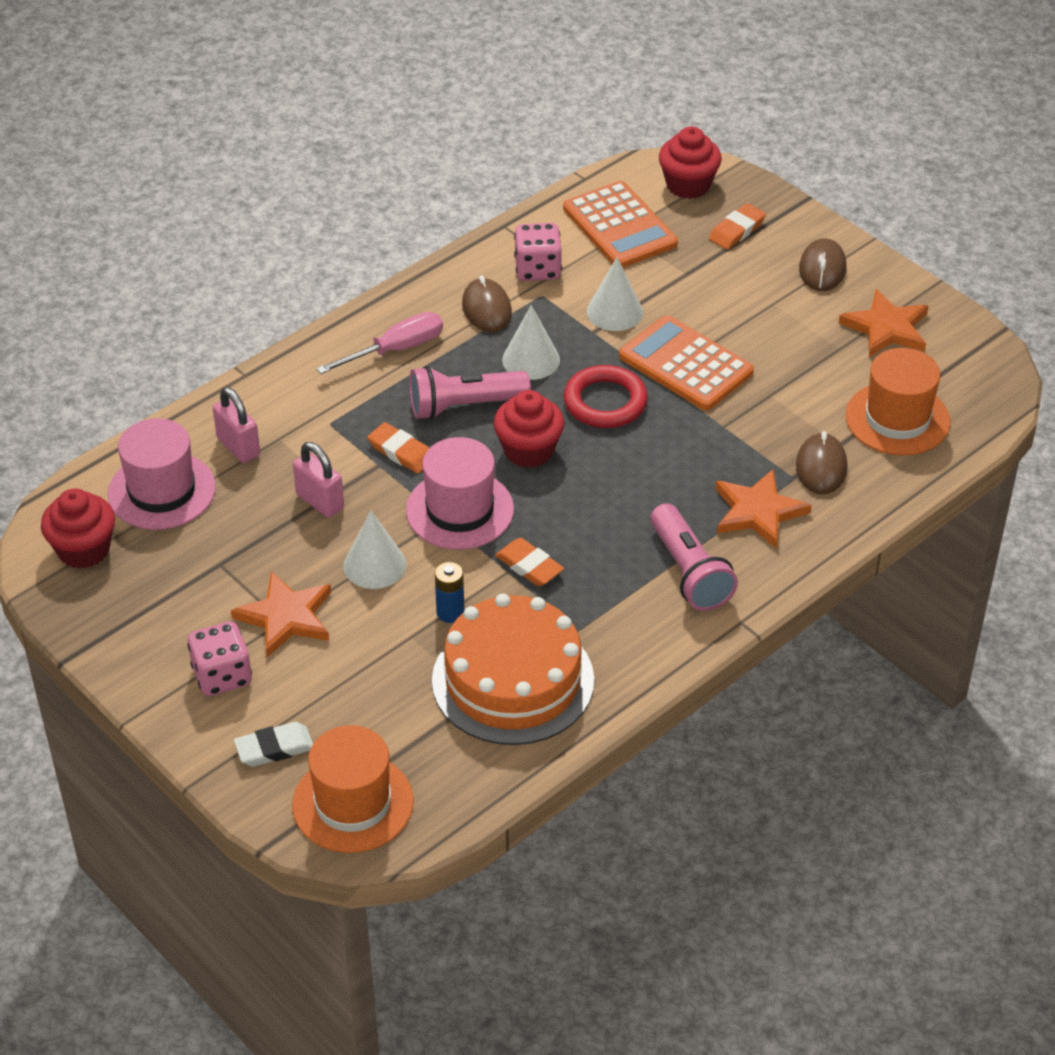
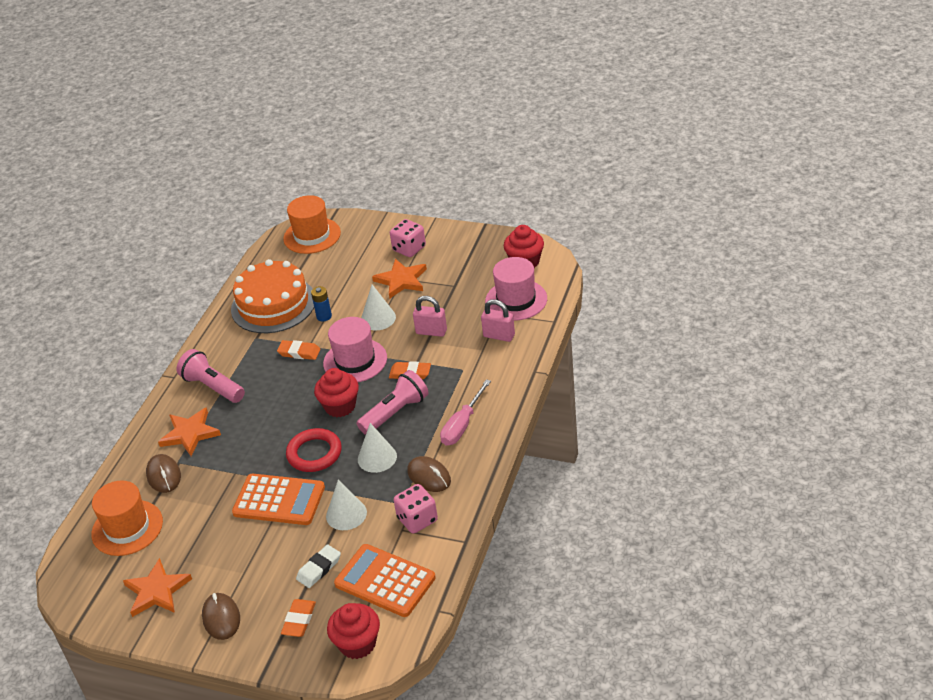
camera: 155 degrees right, 5 degrees down
white eraser [234,722,313,767] -> white eraser moved to [296,544,341,588]

